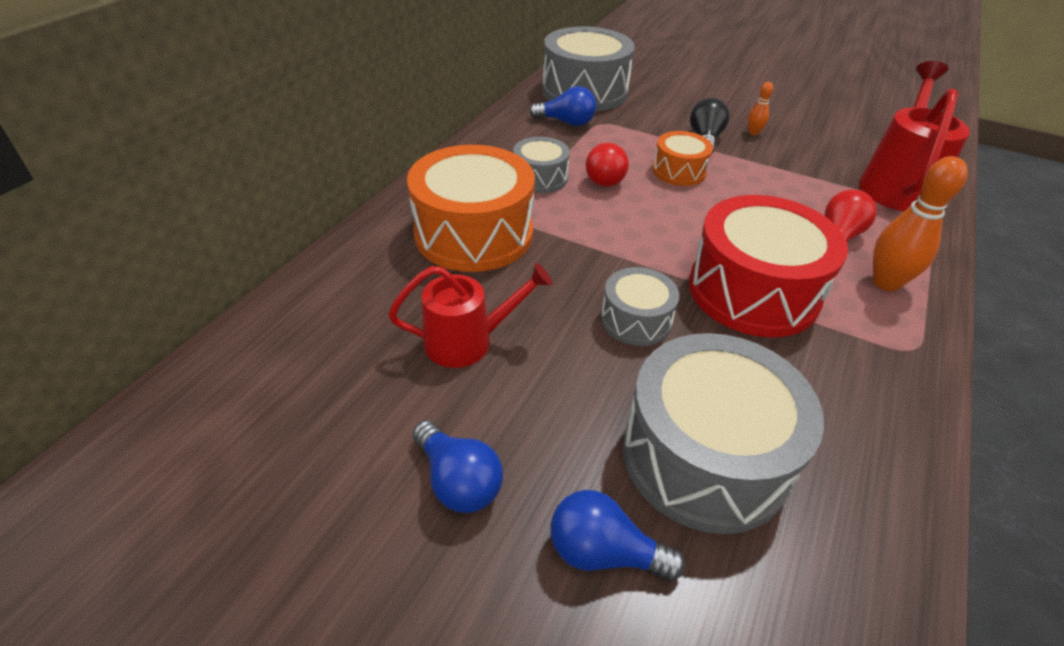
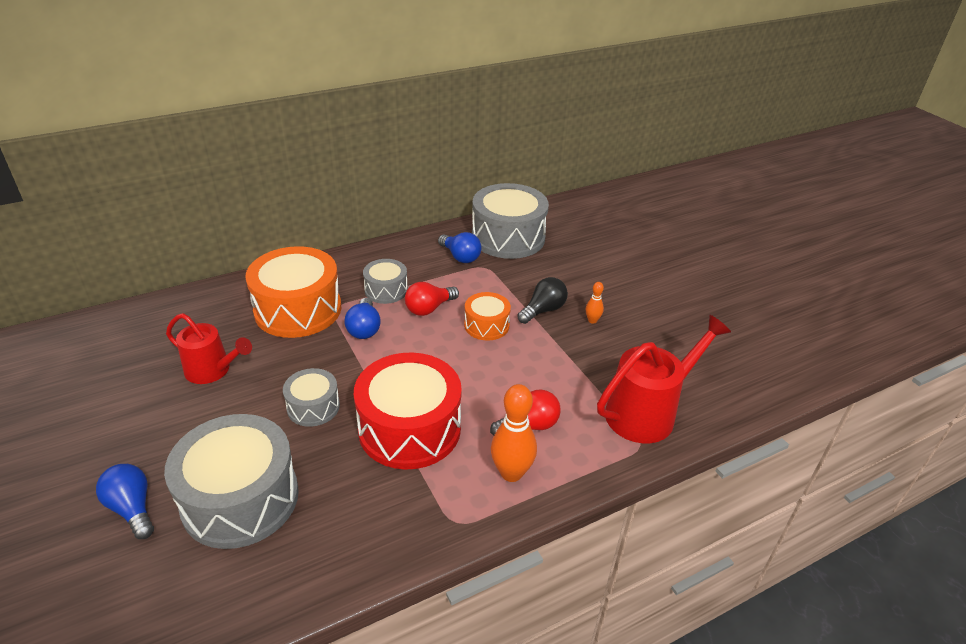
camera: 35 degrees right, 5 degrees down
blue light bulb [413,421,503,513] -> blue light bulb moved to [344,298,381,339]

